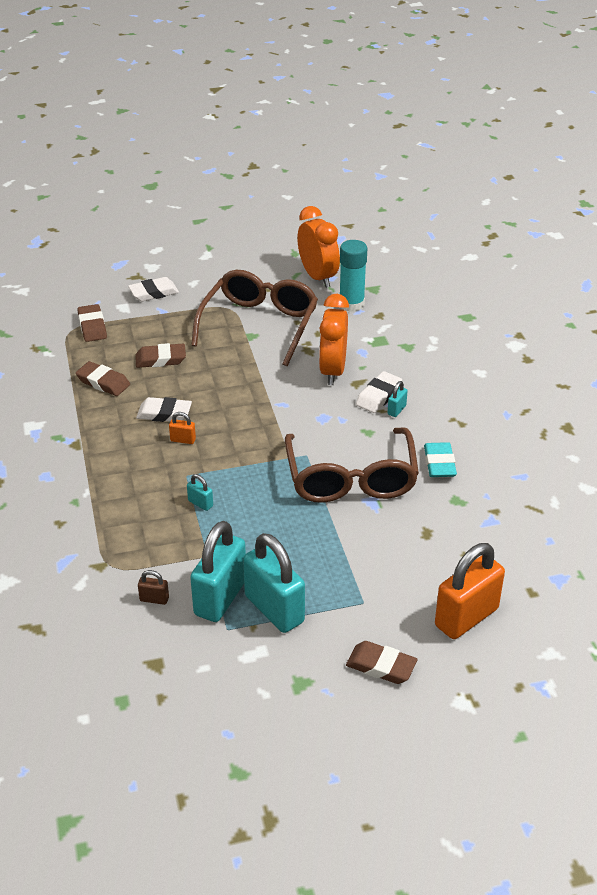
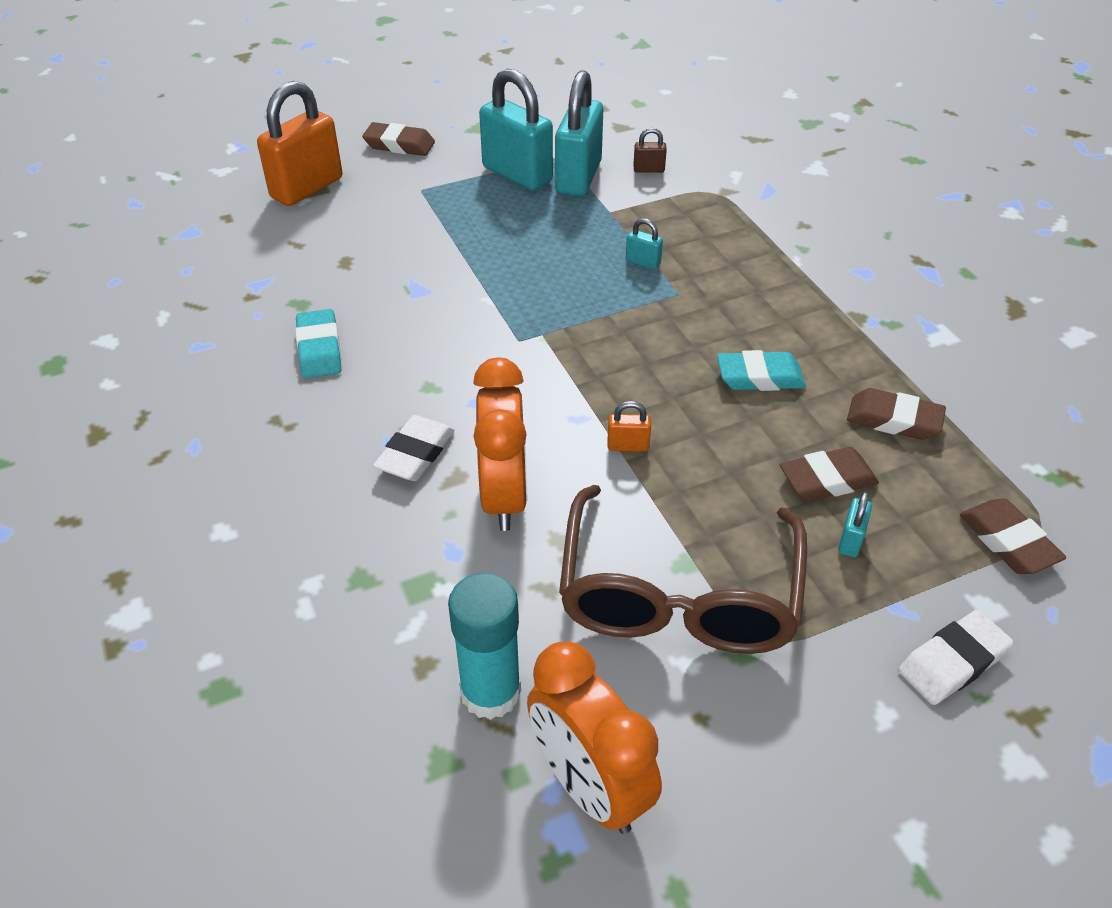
camera: 170 degrees right, 5 degrees up
white eraser [136,397,192,422] -> turquoise eraser [717,350,806,391]
orange padlock [169,412,196,444] -> orange padlock moved to [608,401,651,452]
brown glasses [285,427,419,503] -> none
turquoise padlock [387,381,407,417] -> turquoise padlock moved to [838,491,872,557]

